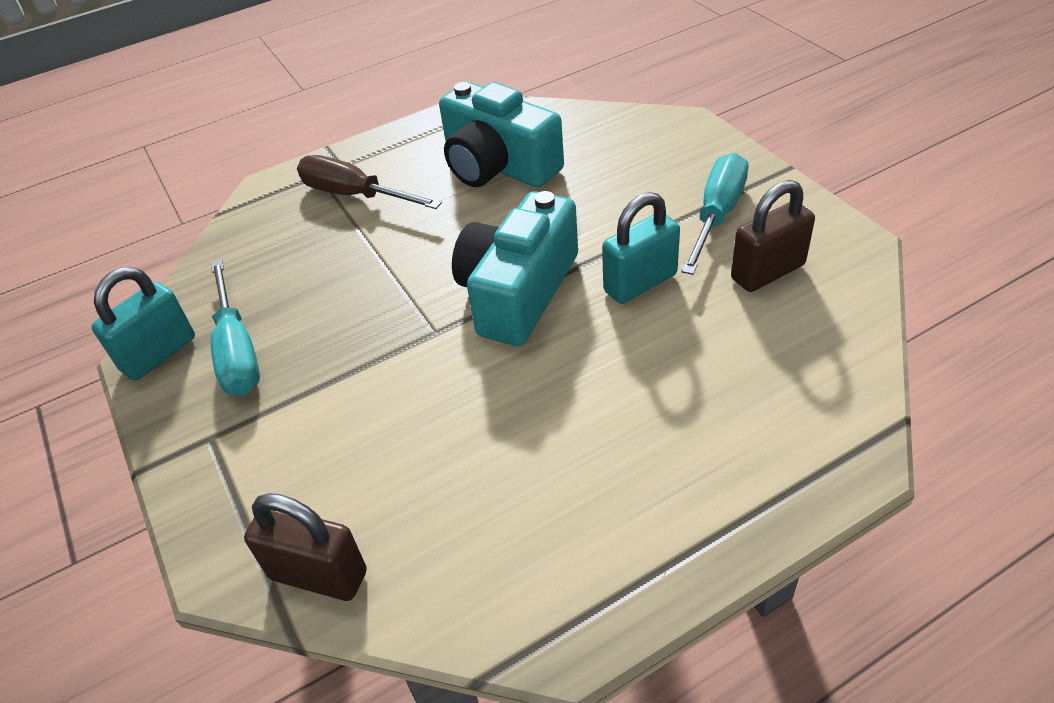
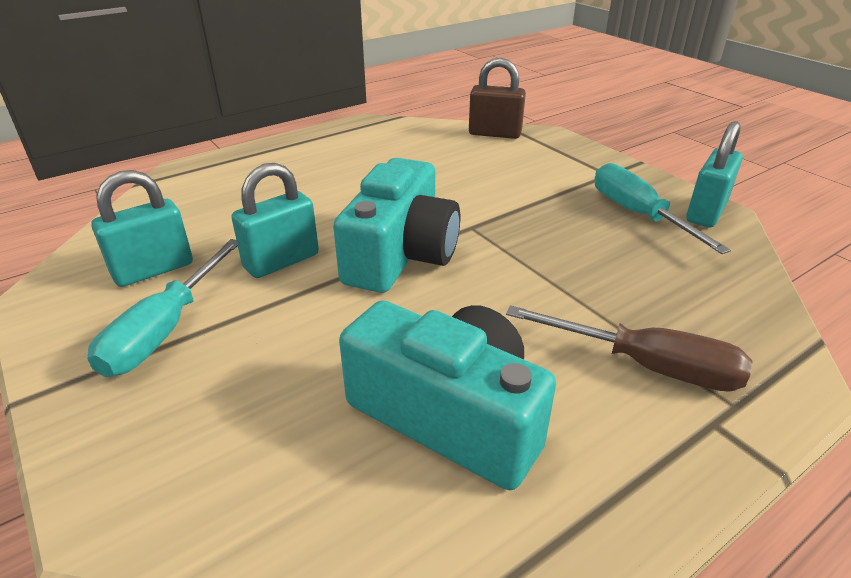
camera: 170 degrees right, 10 degrees down
brown padlock [731,180,815,292] -> turquoise padlock [91,170,193,287]

